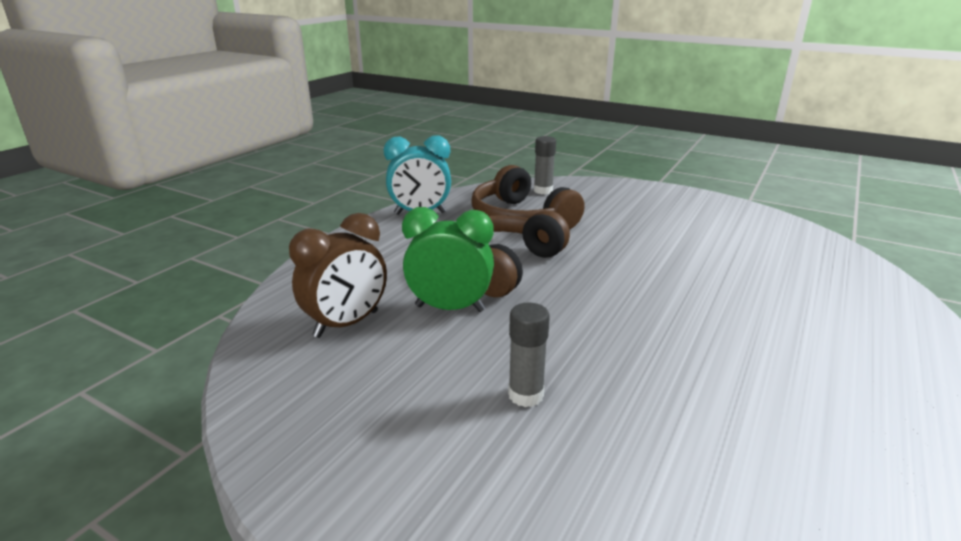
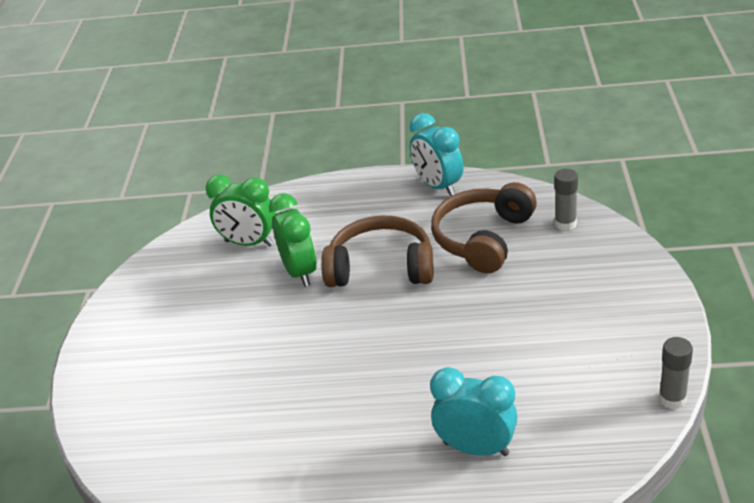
camera: 65 degrees right, 10 degrees up
brown clock [289,213,387,338] -> green clock [206,175,276,246]
grey glue stick [508,303,550,407] -> grey glue stick moved to [659,337,693,409]
none -> turquoise clock [430,367,518,456]

